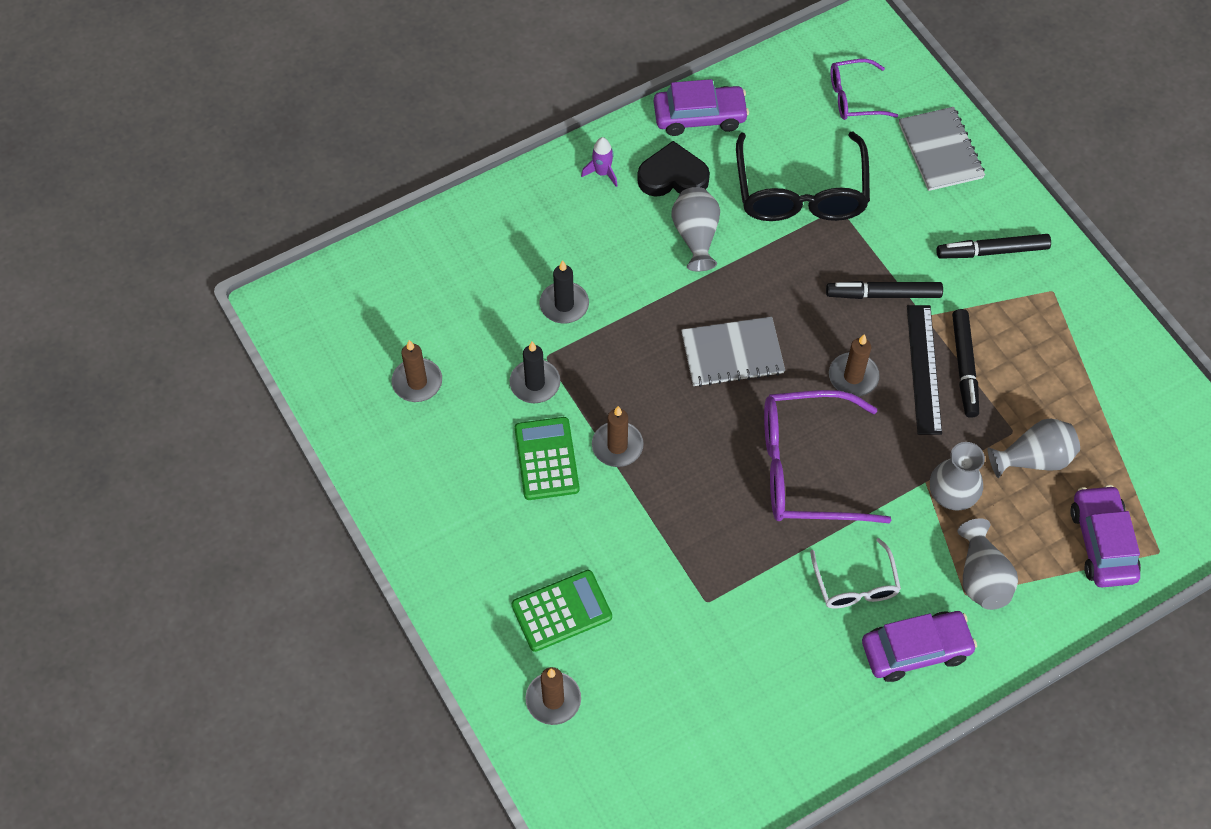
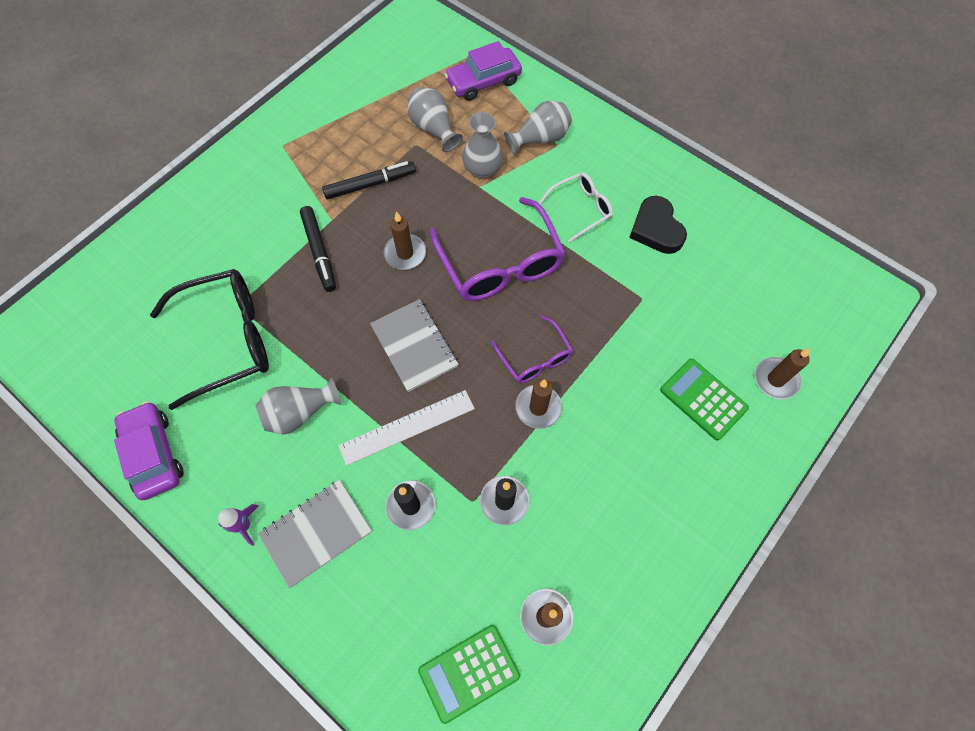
camera: 110 degrees left, 5 degrees up
green calculator [515,417,580,500] -> green calculator moved to [418,625,520,724]
black heart [637,141,710,197] -> black heart moved to [629,196,687,254]
purple glasses [831,59,898,120] -> purple glasses moved to [491,316,573,383]
purple car [862,611,977,682] -> none
grey notebook [899,107,985,191] -> grey notebook moved to [258,480,372,588]
black ruler [907,305,942,435] -> none
black marker [936,234,1051,259] -> none
none -> white ruler [338,390,475,466]

